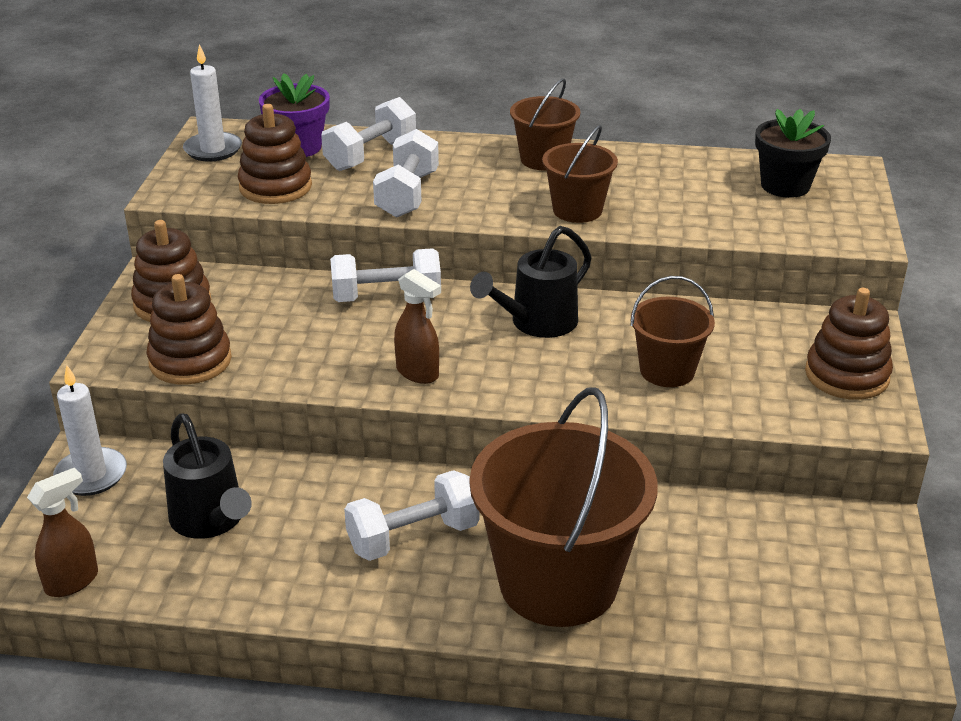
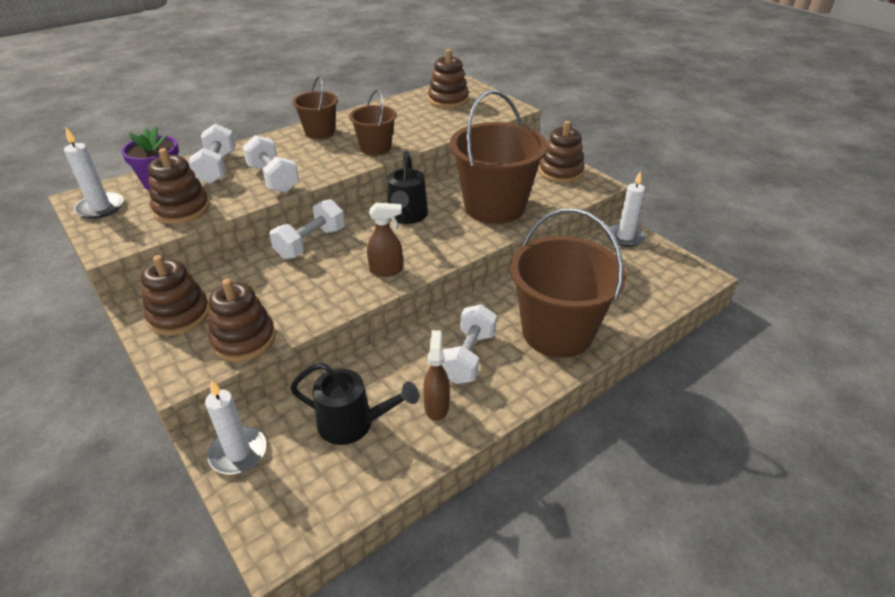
camera: 45 degrees left, 5 degrees up
brown spray bottle [27,468,98,597] -> brown spray bottle moved to [423,330,450,421]
brown bucket [630,276,715,387] -> brown bucket [450,90,547,224], size x1.92
black flower pot [755,109,831,198] -> brown stacking toy [428,49,469,108]
none -> white candle [606,171,646,247]

